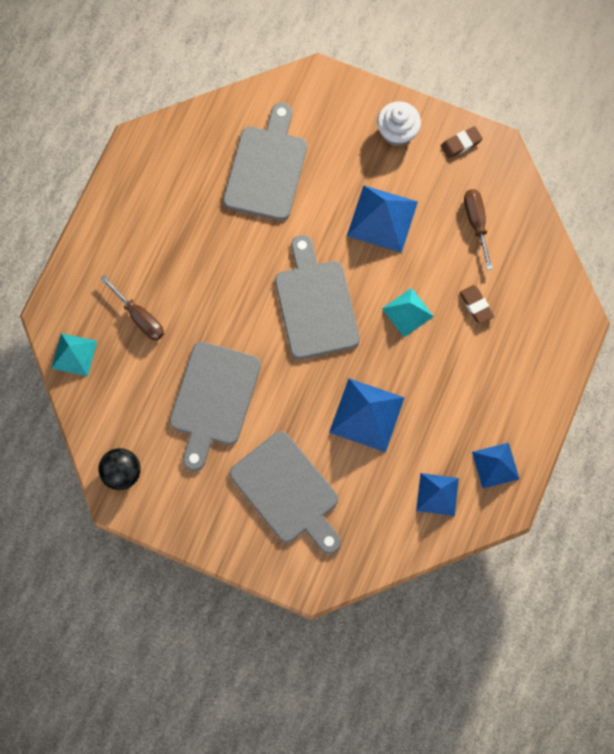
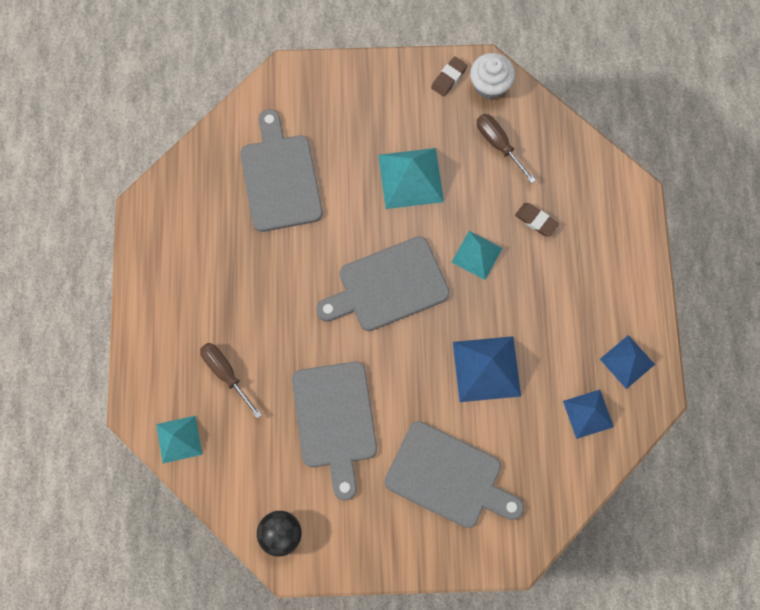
camera: 25 degrees left, 0 degrees up
brown screwdriver [100,275,164,341] -> brown screwdriver turned 150 degrees counterclockwise [200,343,262,419]
grey cutting board [275,235,360,359] -> grey cutting board turned 75 degrees counterclockwise [316,236,450,331]
blue pyramid [347,185,418,253] -> turquoise pyramid [378,148,444,209]
white cupcake [377,101,421,146] -> white cupcake moved to [470,53,515,99]

